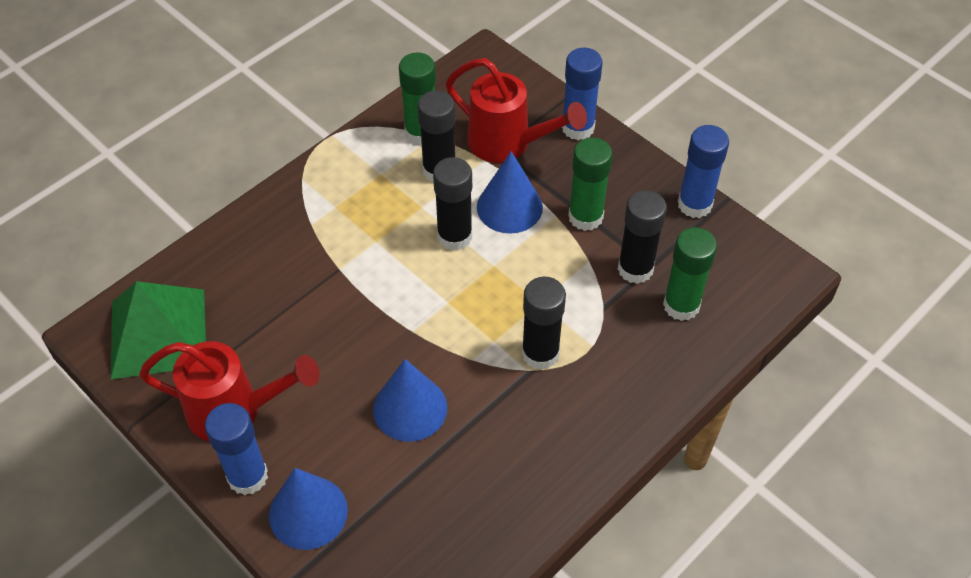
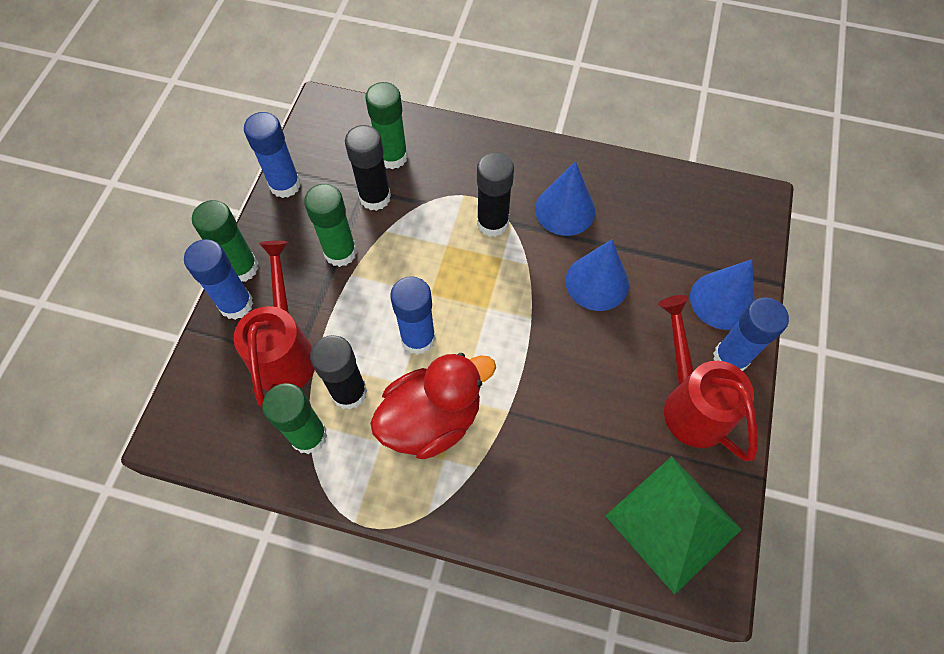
camera: 120 degrees left, 10 degrees up
black glue stick [433,157,472,251] -> blue glue stick [390,276,436,355]
blue cone [477,151,543,234] -> blue cone moved to [535,161,595,236]
none -> green glue stick [192,200,258,282]
none -> red duck [370,353,496,459]

